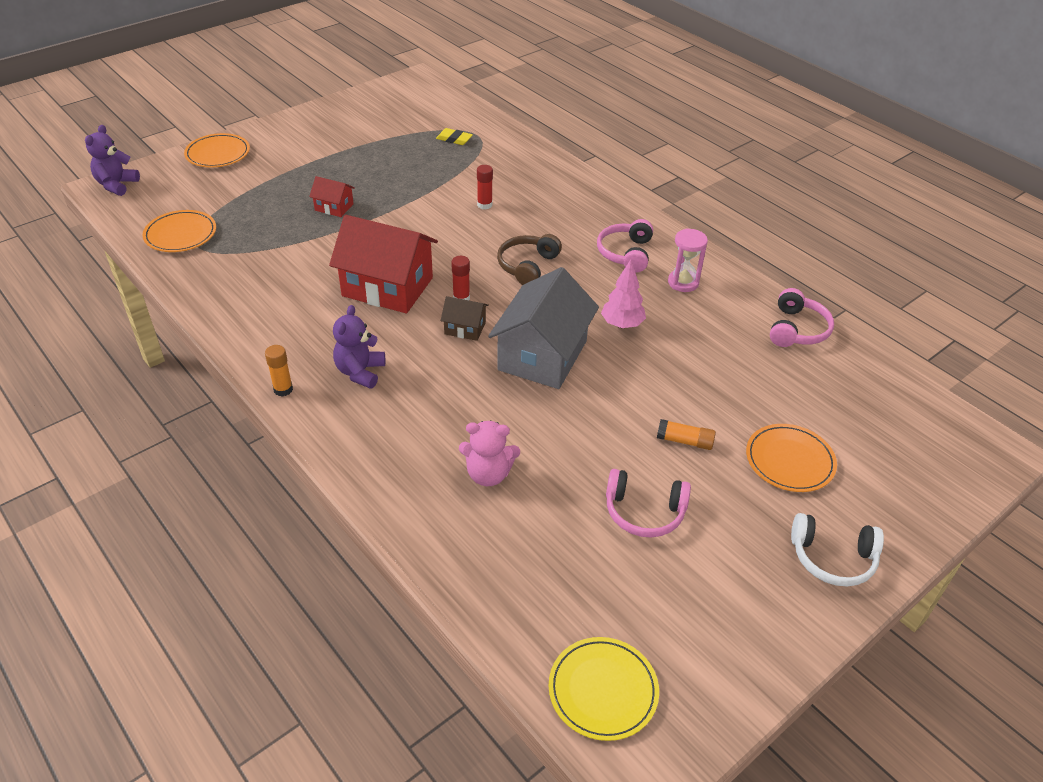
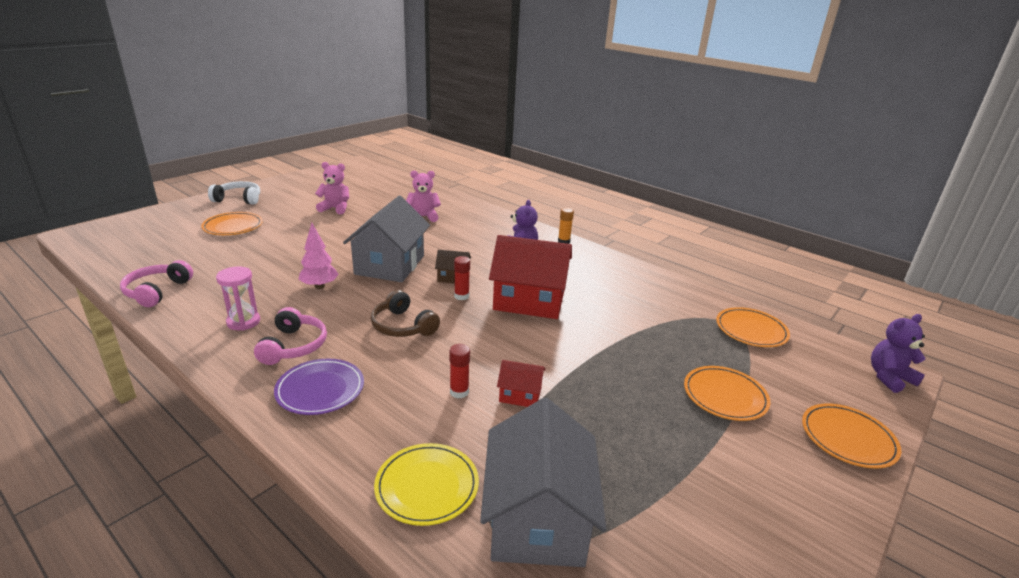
camera: 170 degrees right, 15 degrees down
purple teddy bear [85,125,140,196] -> purple teddy bear turned 120 degrees counterclockwise [871,314,926,393]
red house [309,176,355,217] -> red house moved to [497,360,546,407]
yellow eraser [436,128,473,145] -> grey house [480,397,606,567]
brown headphones [497,234,562,285] -> brown headphones turned 120 degrees clockwise [371,290,440,337]
yellow plate [549,637,659,741] -> yellow plate moved to [374,443,479,526]
pink headphones [606,469,691,538] -> pink teddy bear [315,162,349,214]
orange glue stick [657,419,716,450] -> none
none -> purple plate [274,359,364,415]
none -> orange plate [684,366,771,421]

